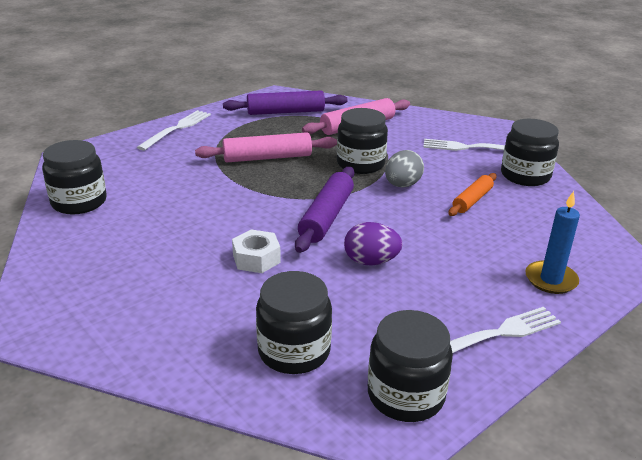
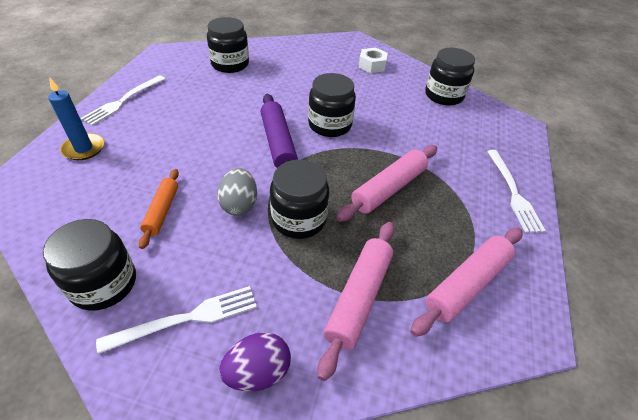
camera: 145 degrees right, 15 degrees up
purple rolling pin [223,90,347,115] -> pink rolling pin [410,228,522,337]
white nut [232,229,281,273] -> white nut moved to [358,47,388,73]
purple egg [344,222,403,265] -> purple egg moved to [219,332,291,392]
black jar [368,310,453,422] -> black jar moved to [308,73,356,137]

